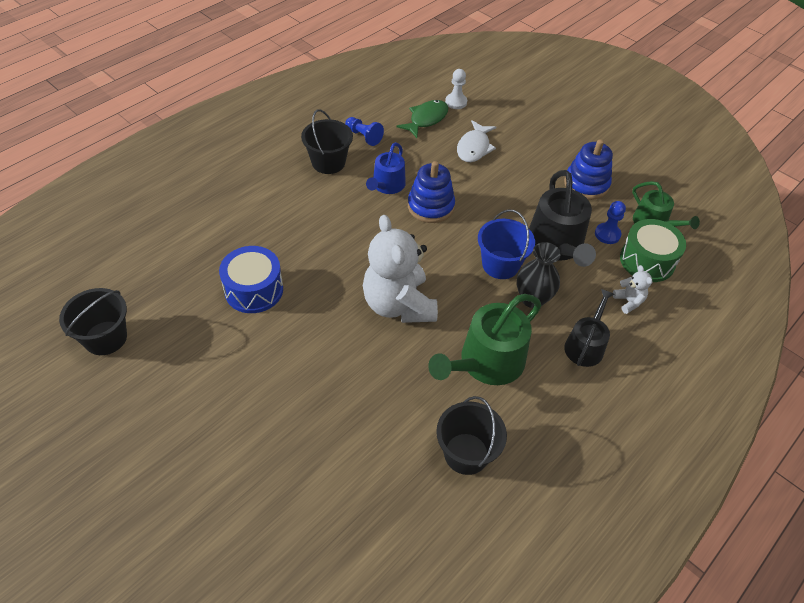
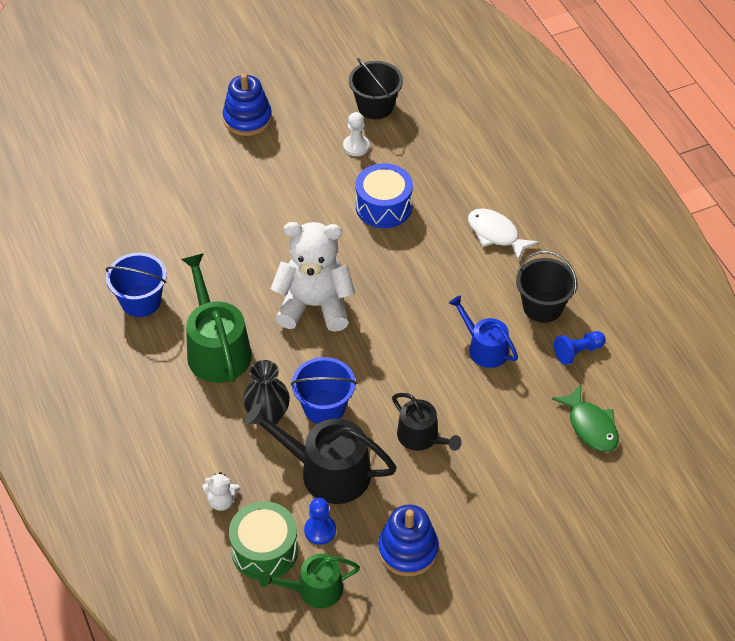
camera: 115 degrees right, 0 degrees up
blue stacking toy [408,161,455,223] -> blue stacking toy moved to [223,73,272,136]
black bucket [436,396,507,475] -> blue bucket [106,253,167,317]
white pawn [445,69,467,109] -> white pawn moved to [343,112,369,156]
white fish [457,120,496,162] -> white fish moved to [468,208,539,261]
black watering can [564,289,614,367] -> black watering can moved to [392,393,462,451]

